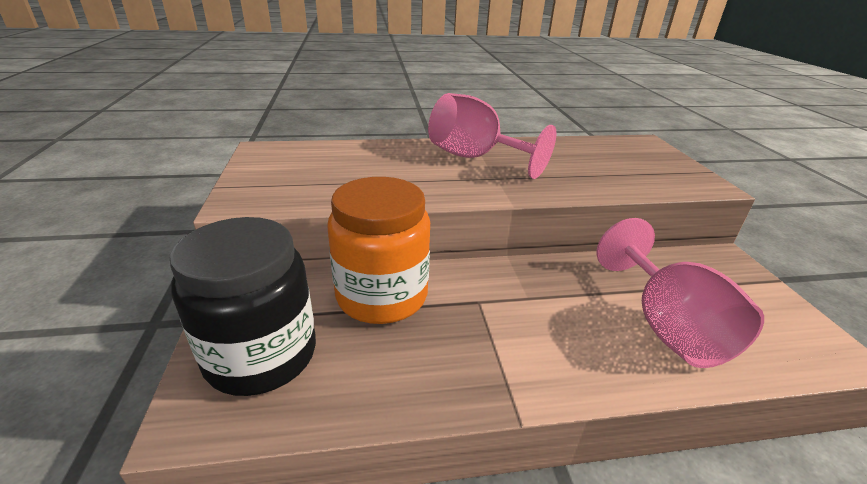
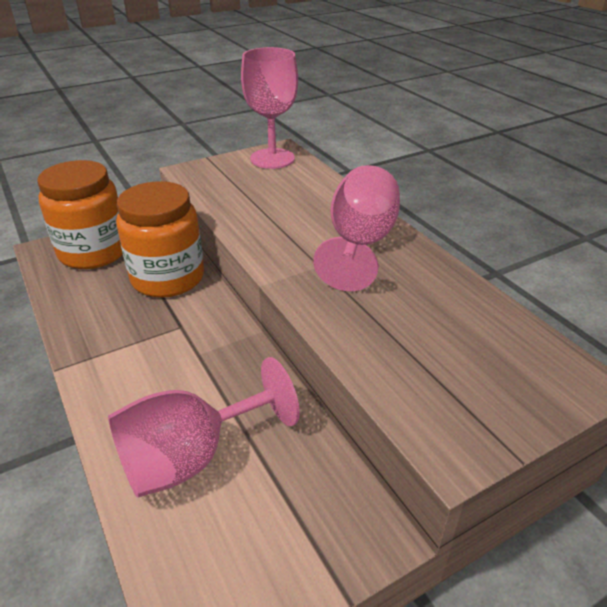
camera: 70 degrees right, 5 degrees up
black jar [170,217,316,396] -> orange jar [38,160,123,269]
none -> pink goblet [241,47,298,169]

